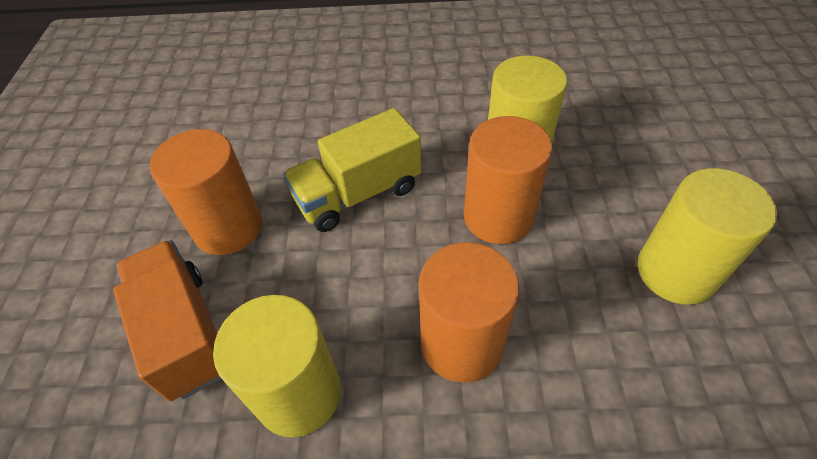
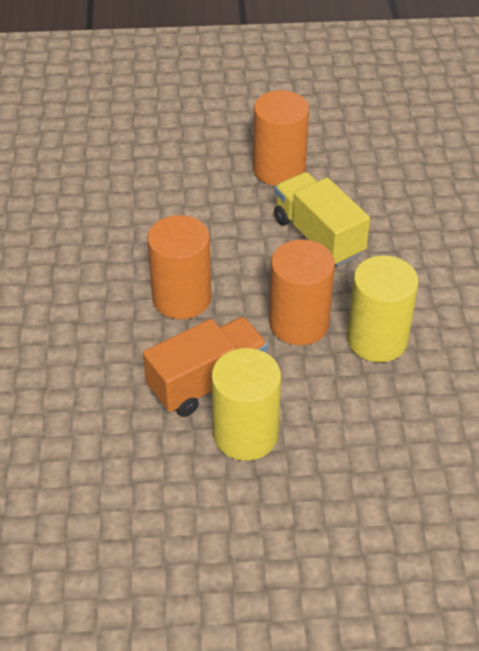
camera: 85 degrees right, 5 degrees down
orange truck [113,240,222,401] -> orange truck moved to [143,317,268,417]
yellow cylinder [213,295,341,437] -> none

